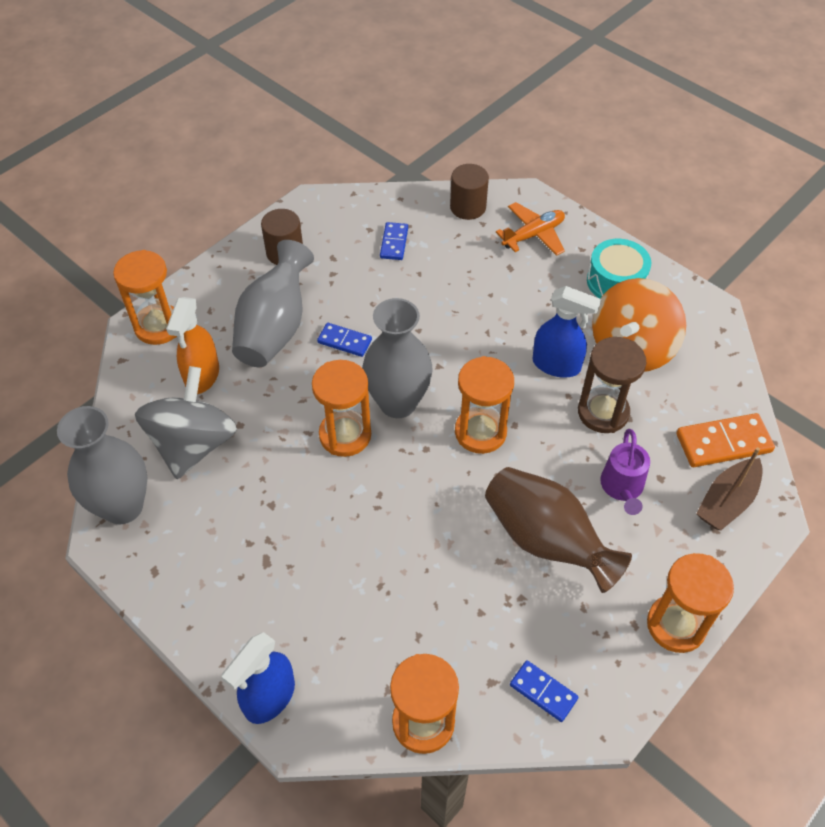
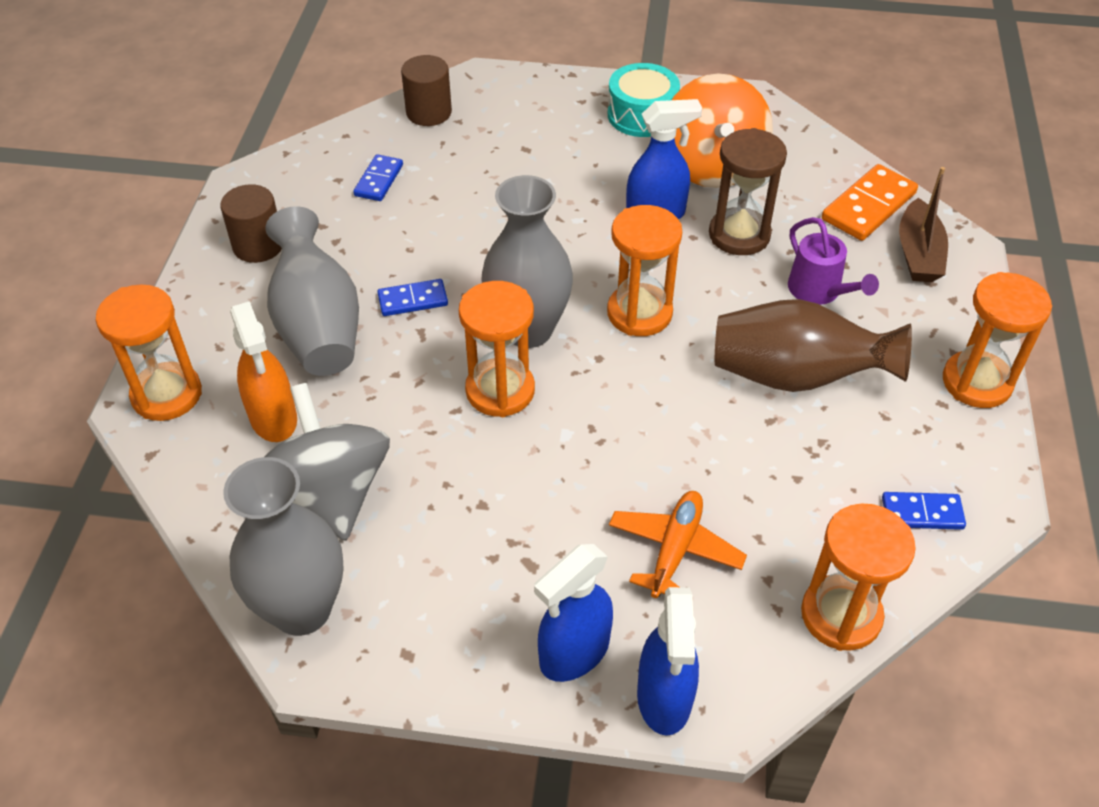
camera: 35 degrees left, 5 degrees down
blue domino [380,222,408,260] -> blue domino turned 45 degrees clockwise [353,154,403,201]
orange plane [496,202,565,256] -> orange plane moved to [609,491,747,598]
none -> blue spray bottle [534,544,613,682]

